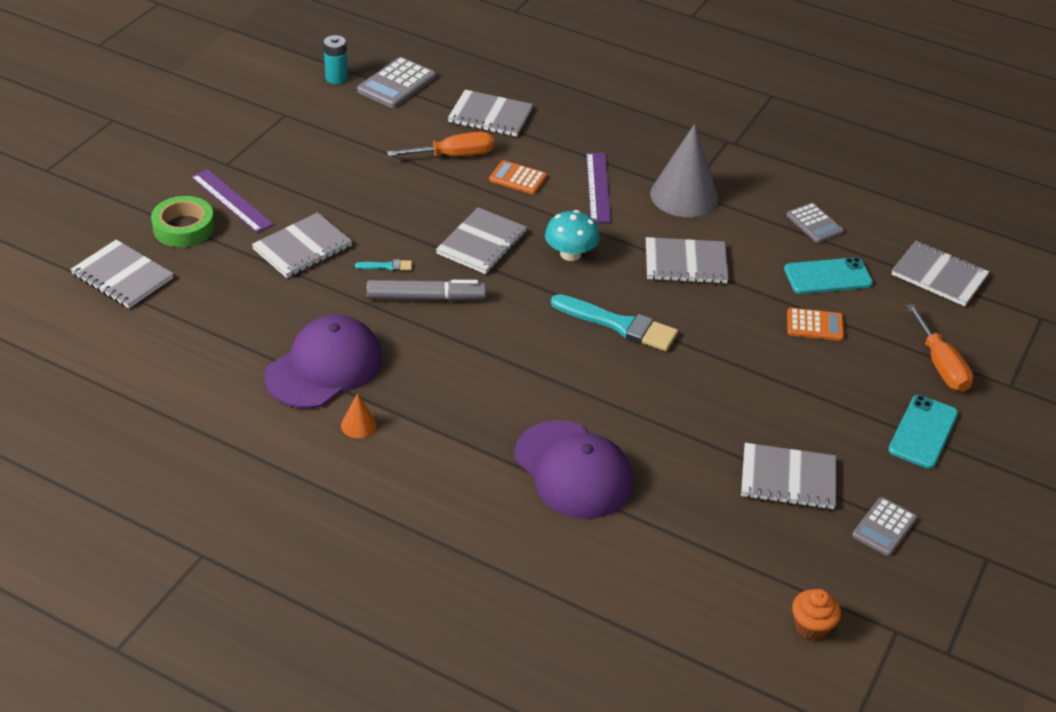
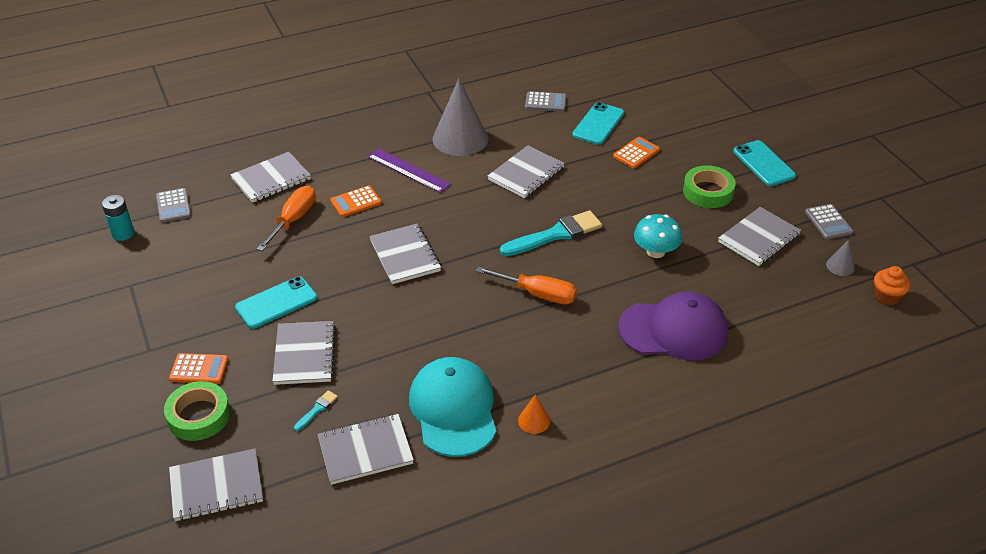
camera: 50 degrees left, 0 degrees up
purple ruler [191,169,274,233] -> orange calculator [169,353,228,384]
purple cap [264,315,382,409] -> turquoise cap [409,357,497,457]
turquoise brush [355,259,412,271] -> turquoise brush moved to [294,390,338,431]
grey calculator [357,57,436,108] -> grey calculator [156,188,191,223], size x0.66
grey marker [367,280,486,301] -> none
turquoise mushroom [545,210,600,261] -> turquoise mushroom moved to [634,214,682,258]
grey notebook [892,241,989,306] -> grey notebook moved to [318,414,414,485]
orange screwdriver [906,304,973,392] -> orange screwdriver moved to [476,266,577,305]
none -> turquoise phone [235,276,317,329]
none -> green tape [683,165,736,208]
none -> grey cone [826,240,855,276]

